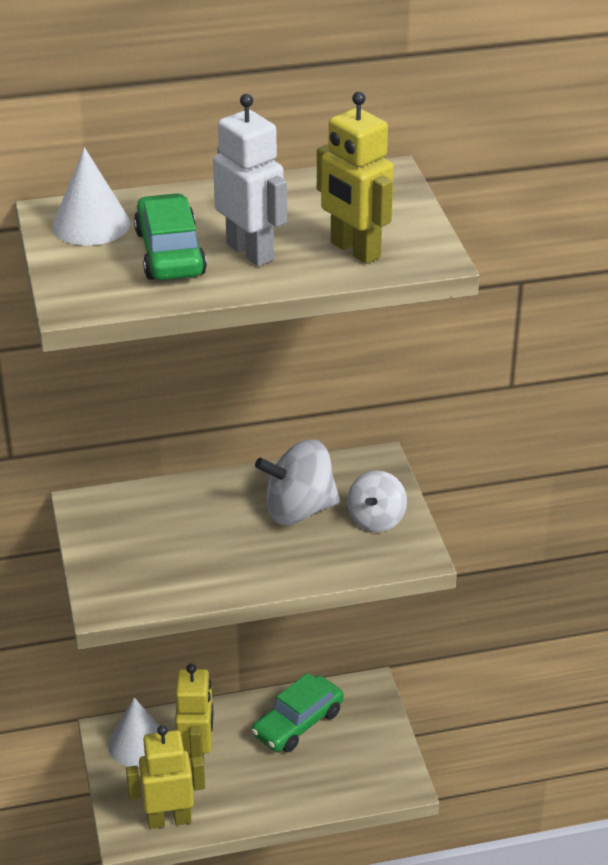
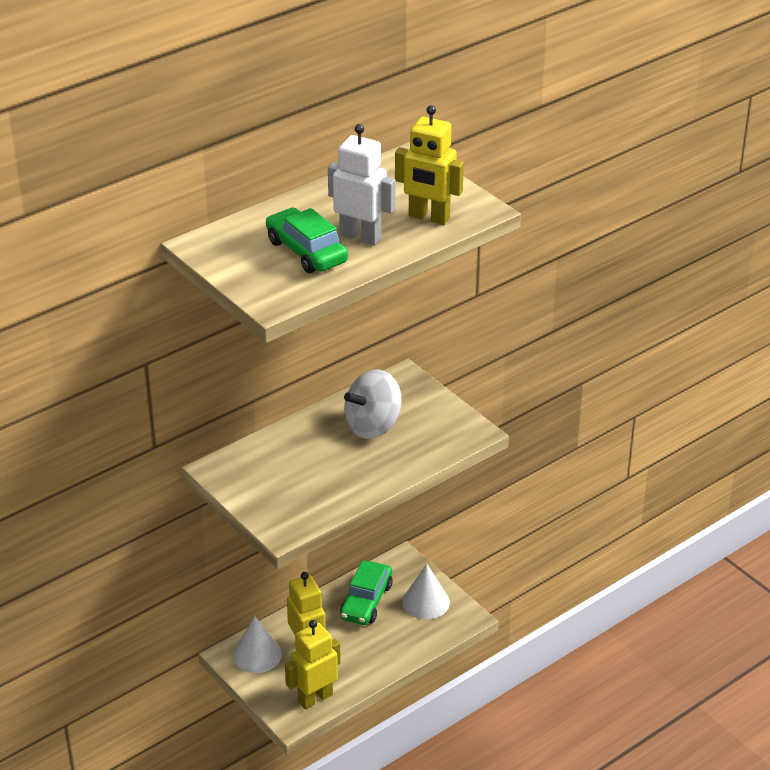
camera: 25 degrees left, 0 degrees up
white cone [52,147,130,246] -> white cone moved to [402,564,450,620]
white spinning top [347,471,407,532] -> none

